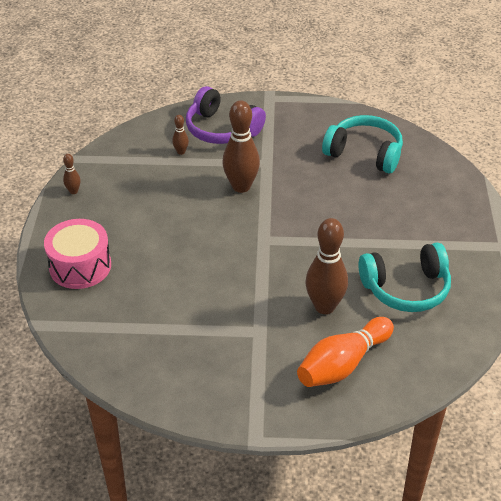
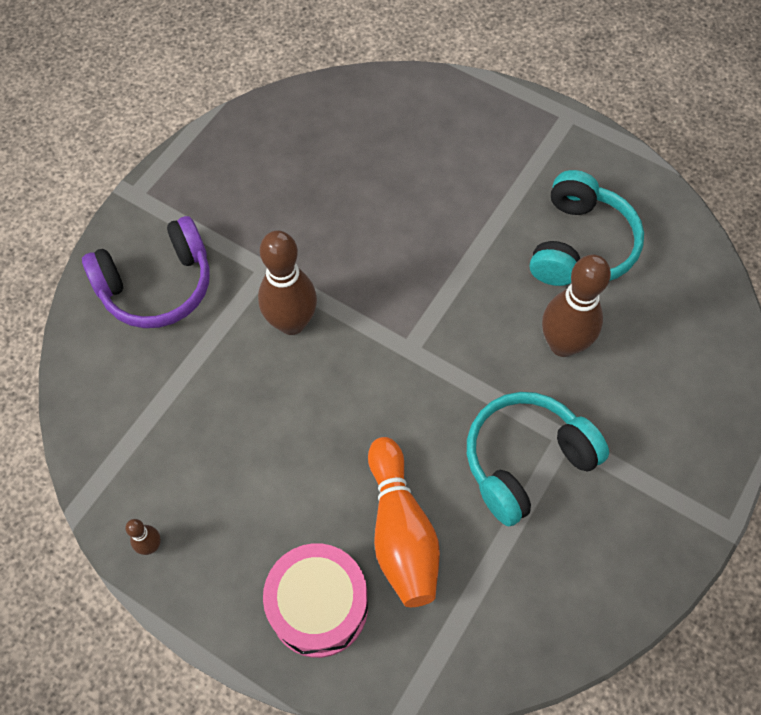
camera: 60 degrees left, 20 degrees up
brown bowling pin [172,115,189,155] -> none
orange bowling pin [297,317,394,387] -> orange bowling pin moved to [368,437,440,607]
turquoise headphones [322,115,403,173] -> turquoise headphones moved to [467,392,609,526]

